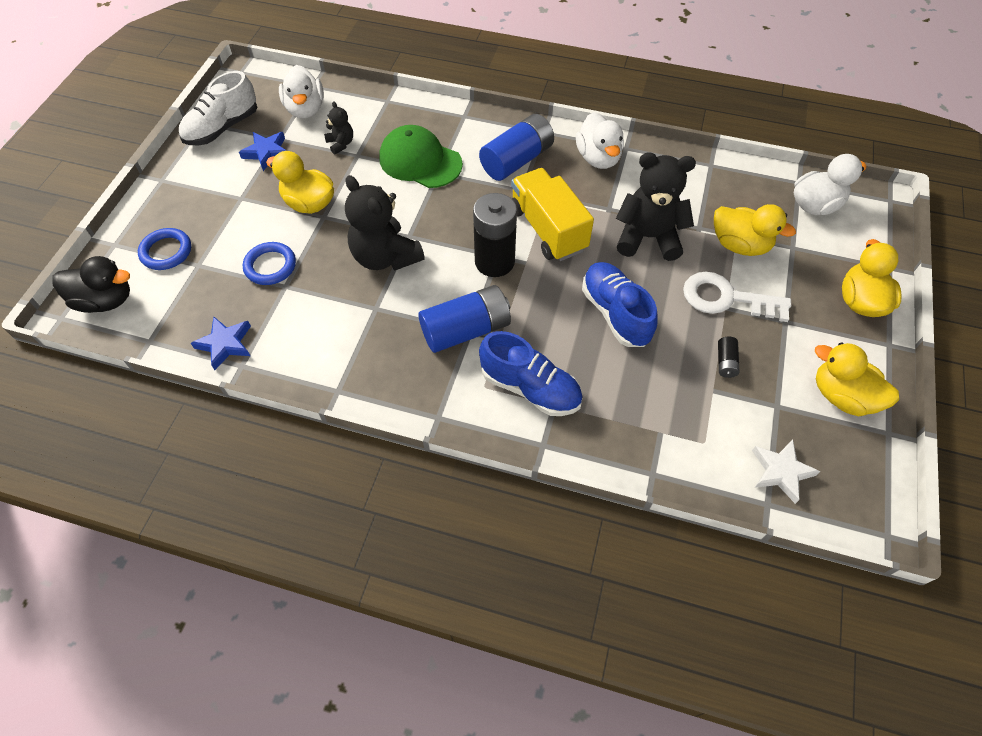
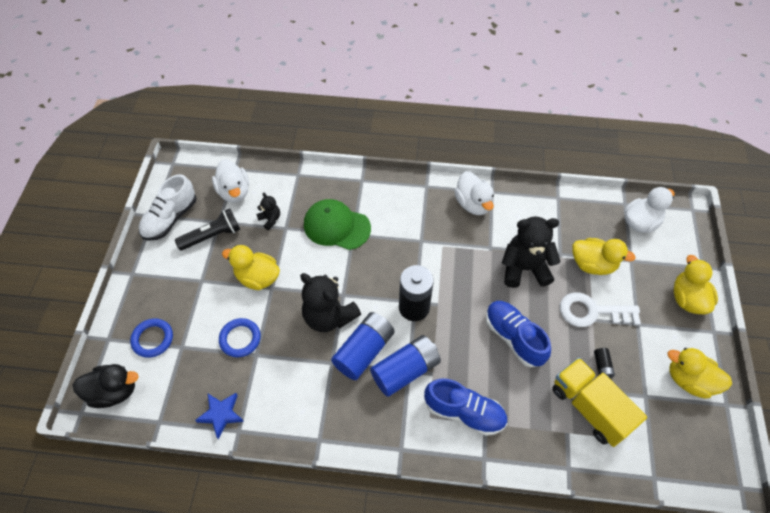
camera: 10 degrees left, 0 degrees up
blue star [239,132,287,171] -> black flashlight [175,209,240,250]
blue battery [479,114,554,181] -> blue battery moved to [331,312,395,380]
yellow truck [511,168,594,261] -> yellow truck moved to [552,358,647,447]
white star [752,439,821,504] -> none

